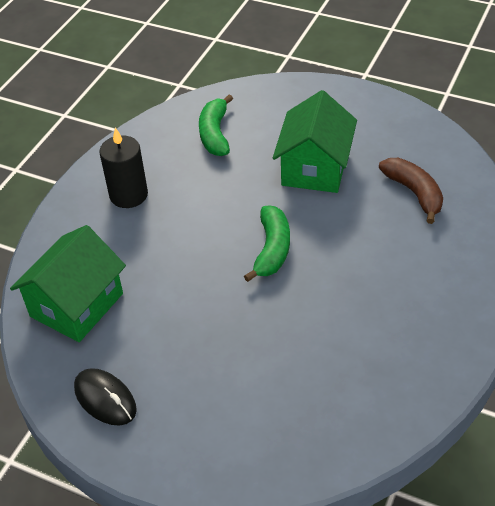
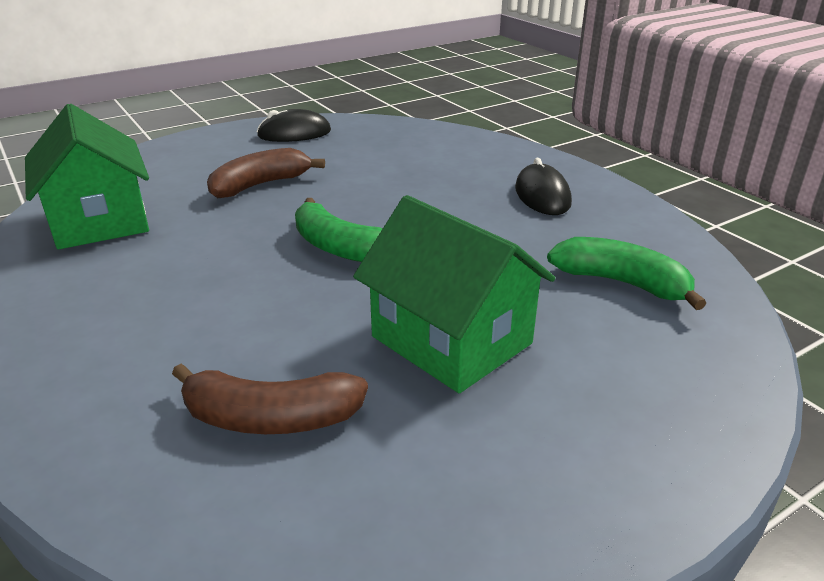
camera: 120 degrees right, 15 degrees down
green house [10,225,126,342] -> green house moved to [25,104,149,249]
black candle [99,127,148,208] -> black mouse [515,158,572,215]
none -> brown banana [207,148,325,198]

